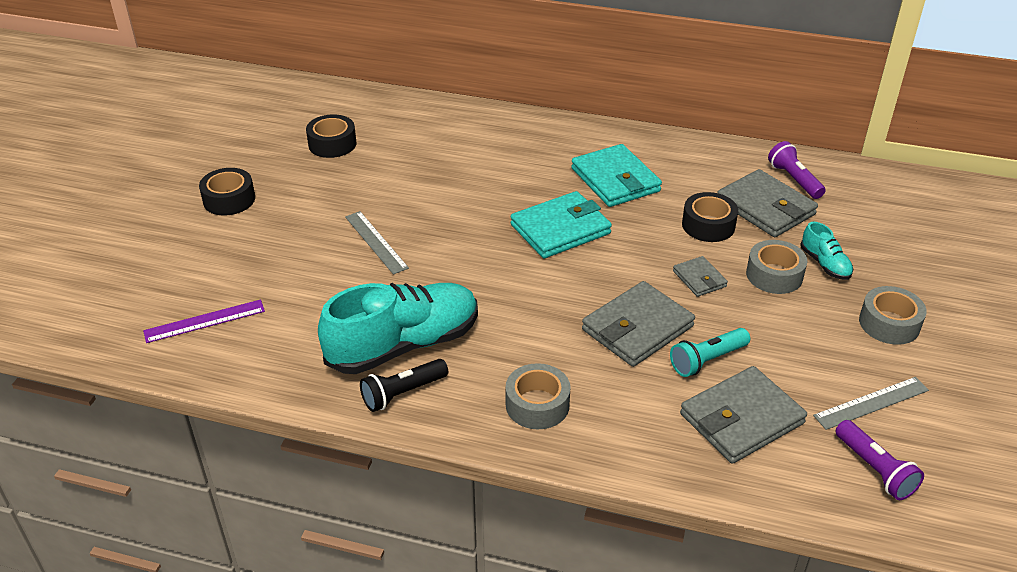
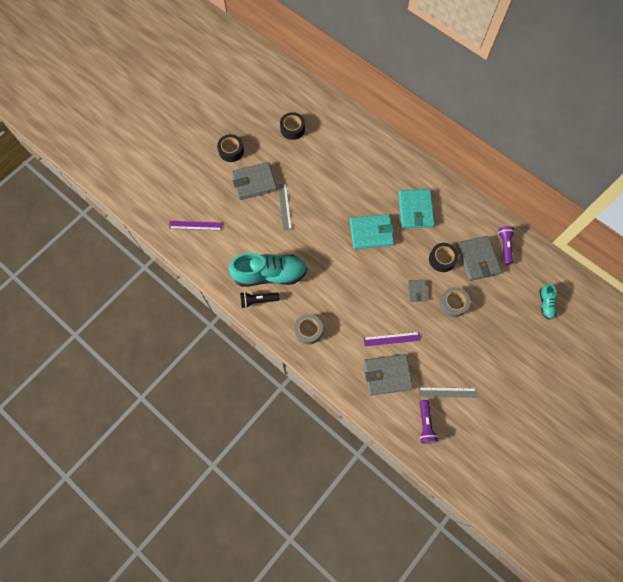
camera: 25 degrees right, 30 degrees up
grey wallet [582,281,695,367] -> grey wallet moved to [232,162,277,200]
turquoise flashlight [670,328,750,377] -> purple ruler [363,332,421,346]
turquoise shoe [800,222,853,280] -> turquoise shoe moved to [540,284,557,320]
grey tape [859,286,927,345] -> none

